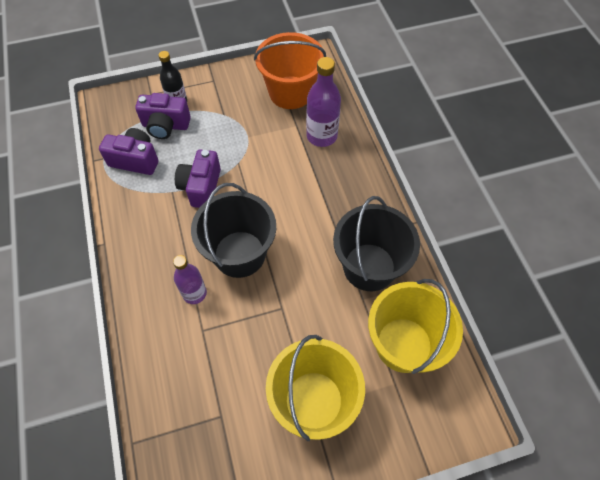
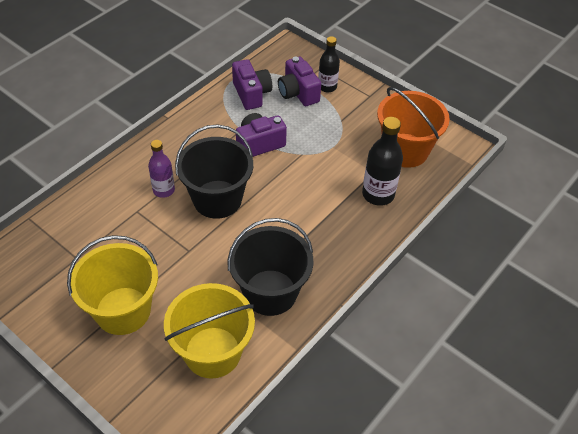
camera: 55 degrees right, 10 degrees down
purple bottle [306,57,341,147] -> black bottle [362,117,403,206]

